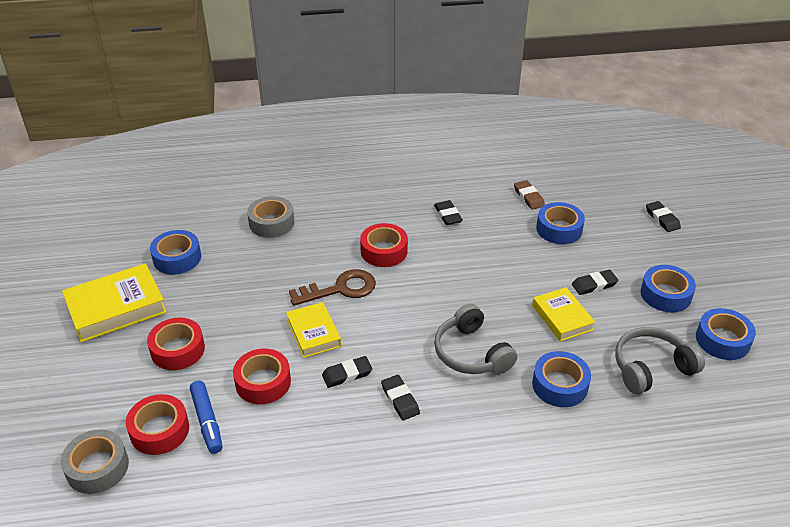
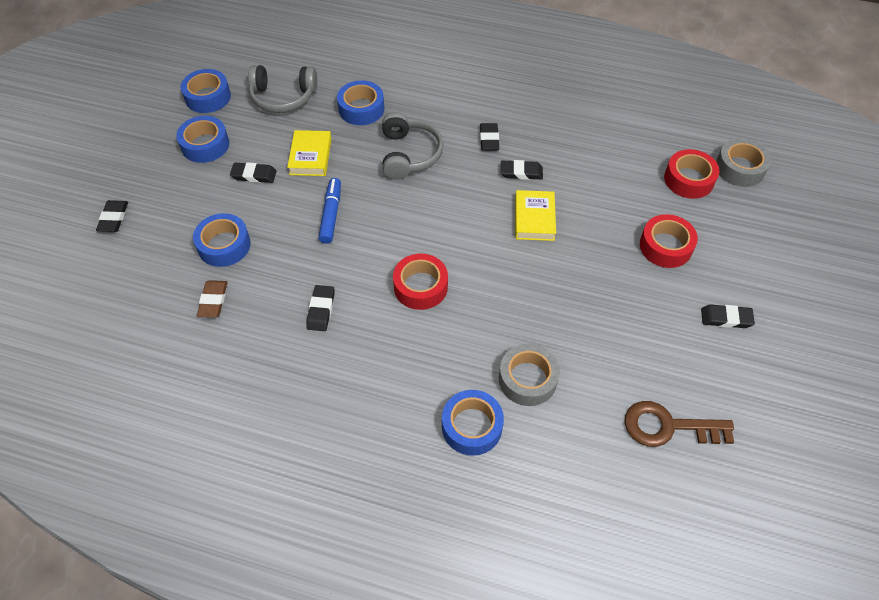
camera: 155 degrees left, 15 degrees up
yellow book [62,263,167,342] -> black eraser [701,305,755,328]
blue tape [150,230,201,274] -> blue tape moved to [442,390,504,456]
blue marker [190,381,223,454] -> blue marker moved to [318,178,341,244]
red tape [233,349,291,404] -> none
brown key [289,269,376,306] -> brown key moved to [625,401,734,447]

